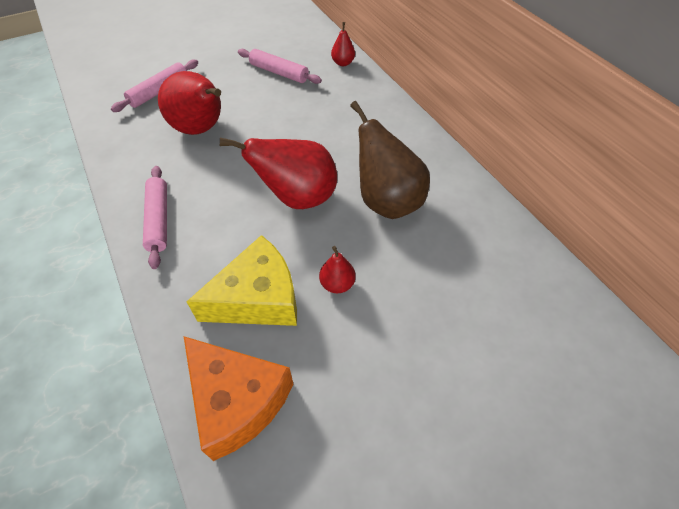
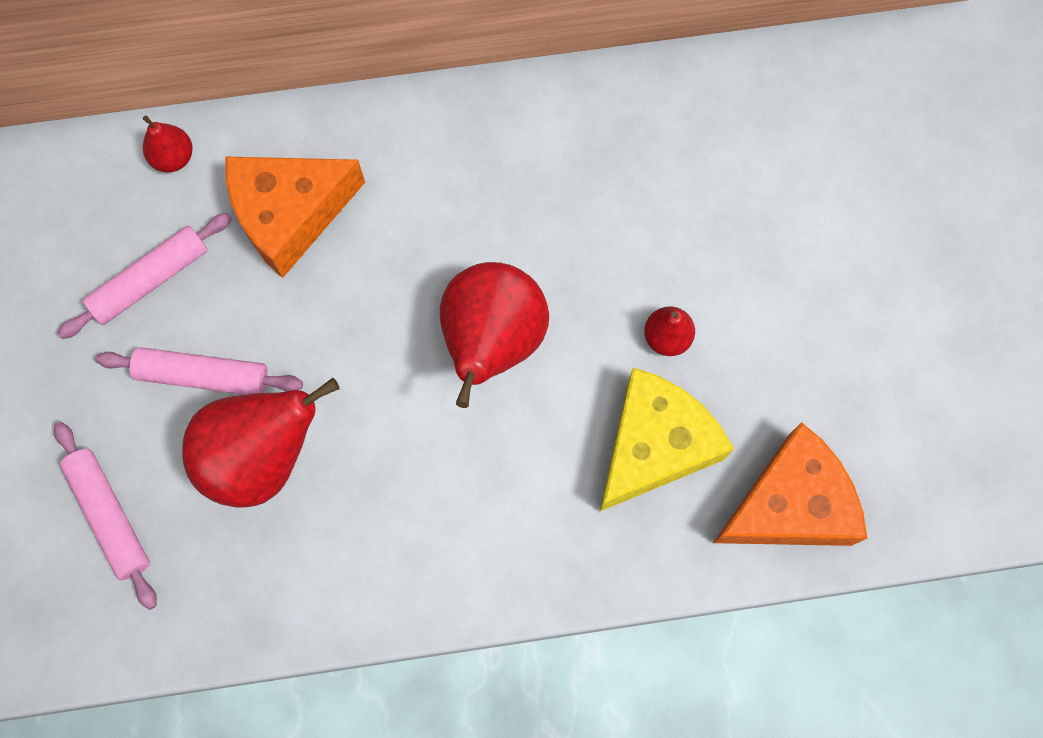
camera: 70 degrees left, 20 degrees up
pink rolling pin [143,166,167,269] -> pink rolling pin moved to [96,347,303,395]
yellow cheese [186,235,297,326] -> yellow cheese turned 45 degrees clockwise [600,368,734,511]
brown pear [350,101,430,219] -> none
none -> orange cheese [226,157,365,278]

